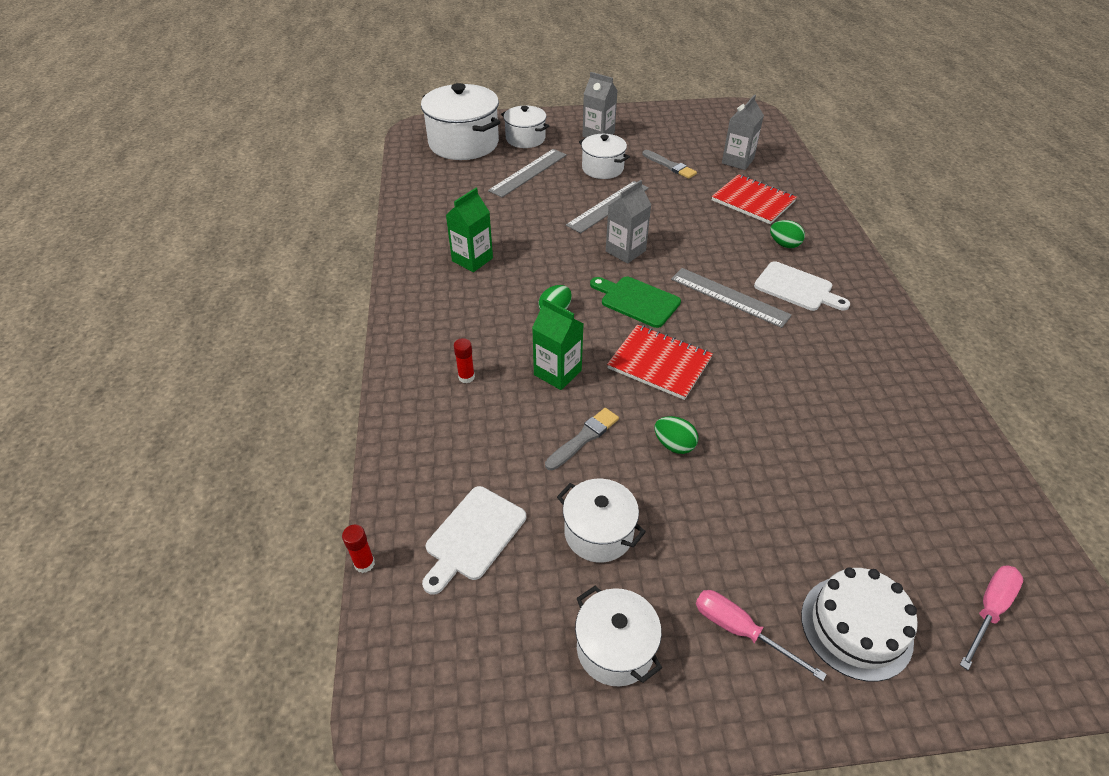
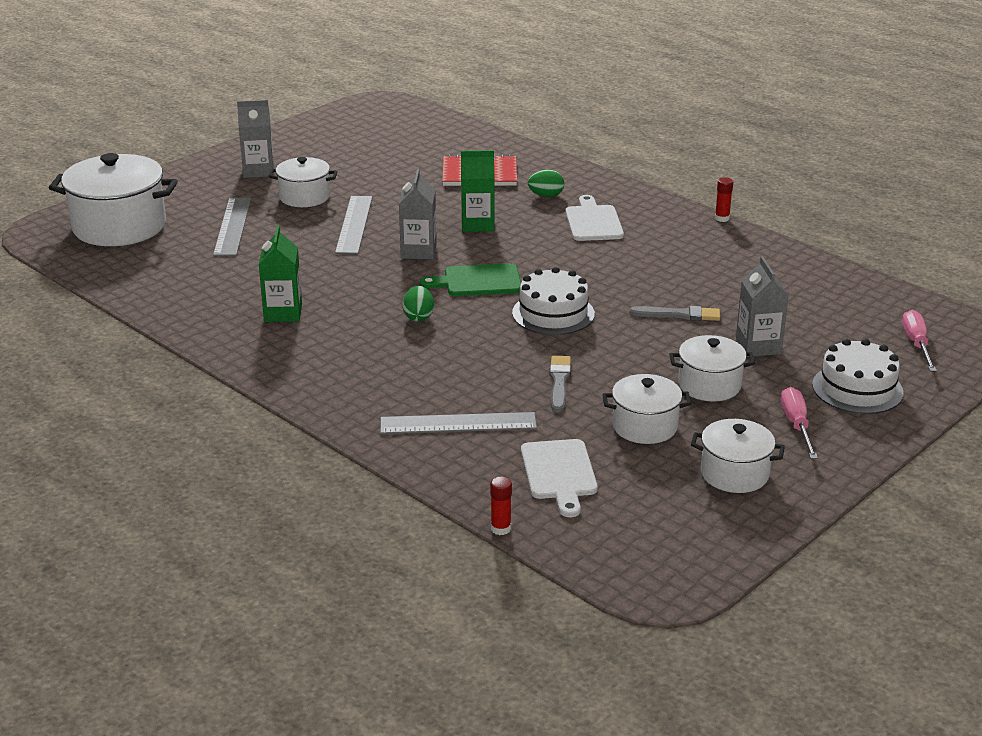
camera: 40 degrees left, 15 degrees down
red glue stick [454,338,475,383] -> red glue stick moved to [715,177,733,222]
white pot [501,106,549,148] -> white pot moved to [669,335,755,402]
green carton [532,299,583,390] -> green carton moved to [461,150,495,232]
red notebook [607,325,713,400] -> white cake [512,267,595,335]
grey brush [642,150,697,179] -> grey brush moved to [630,306,720,321]
green egg [655,416,698,454] -> none
grey ruler [671,268,792,328] -> grey ruler moved to [380,412,537,434]
pink screwdriver [696,590,827,681] -> pink screwdriver turned 90 degrees clockwise [781,387,818,459]
grey carton [722,95,764,170] -> grey carton moved to [736,256,789,357]
white cutting board [754,261,850,311] -> white cutting board turned 90 degrees counterclockwise [565,195,624,241]

